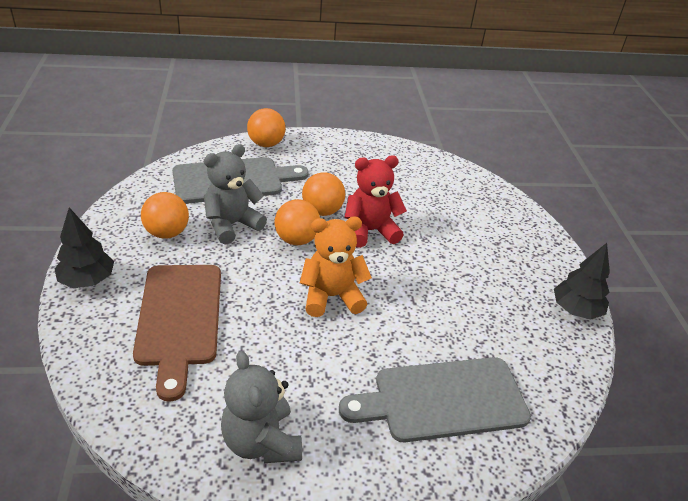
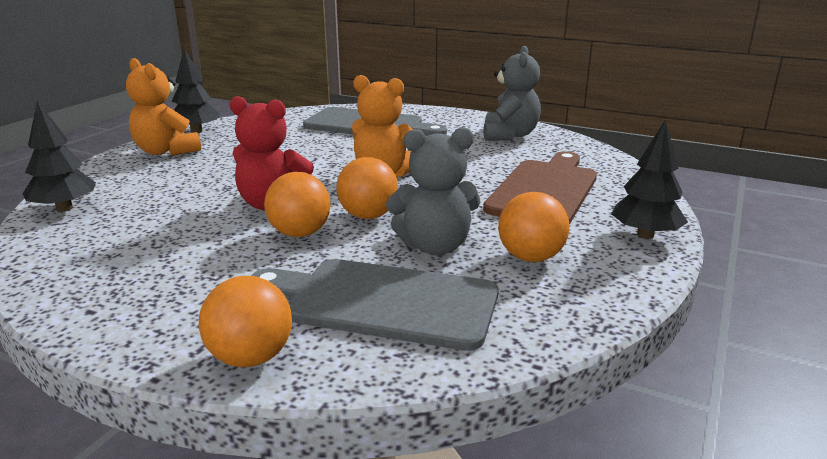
camera: 145 degrees left, 15 degrees down
none -> black tree [23,101,96,212]
none -> orange teddy bear [126,58,201,156]

